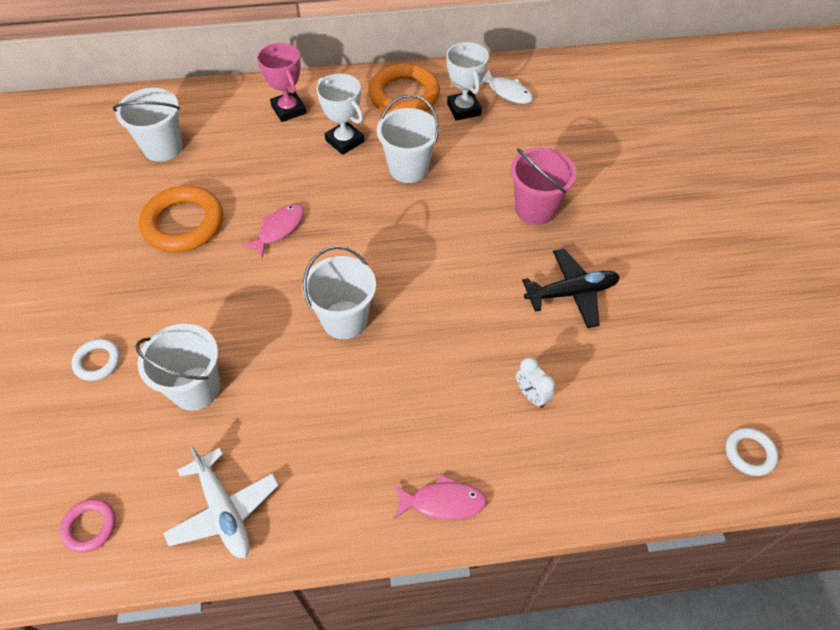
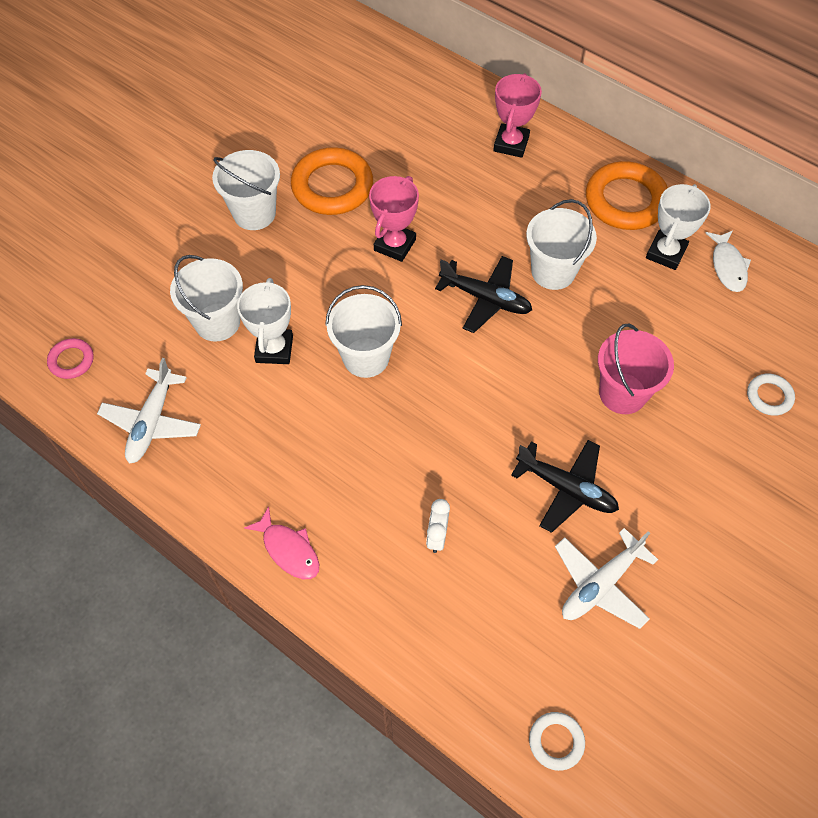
camera: 45 degrees right, 5 degrees up
white ring [71,339,120,381] -> white ring moved to [747,374,795,416]
white bucket [113,88,183,162] -> white bucket moved to [212,150,280,230]
pink fish [242,204,304,258] -> pink trophy [369,176,419,262]
white trophy [316,74,364,155] -> white trophy moved to [237,278,293,364]
none -> black plane [435,256,532,333]
none -> white plane [555,528,658,629]

